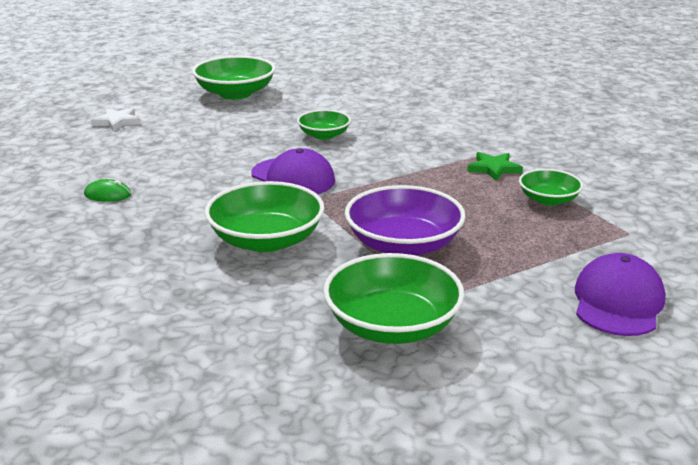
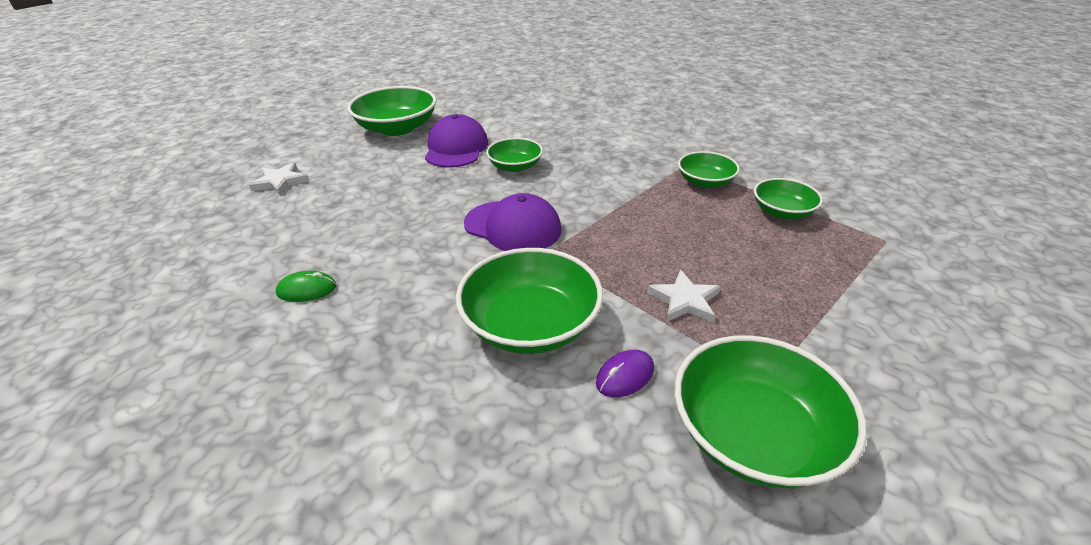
camera: 15 degrees left, 10 degrees up
purple bowl [345,185,466,256] -> white star [647,270,721,323]
green star [467,152,523,181] -> green bowl [678,151,740,188]
purple cap [575,253,665,336] -> purple cap moved to [425,114,488,168]
none -> purple mouse [596,350,654,397]

